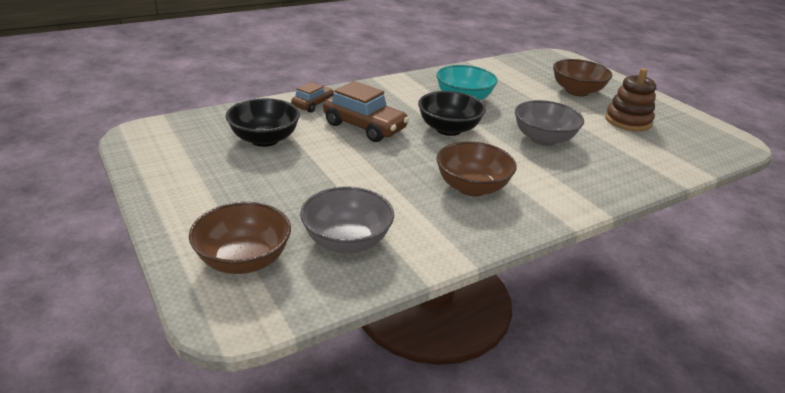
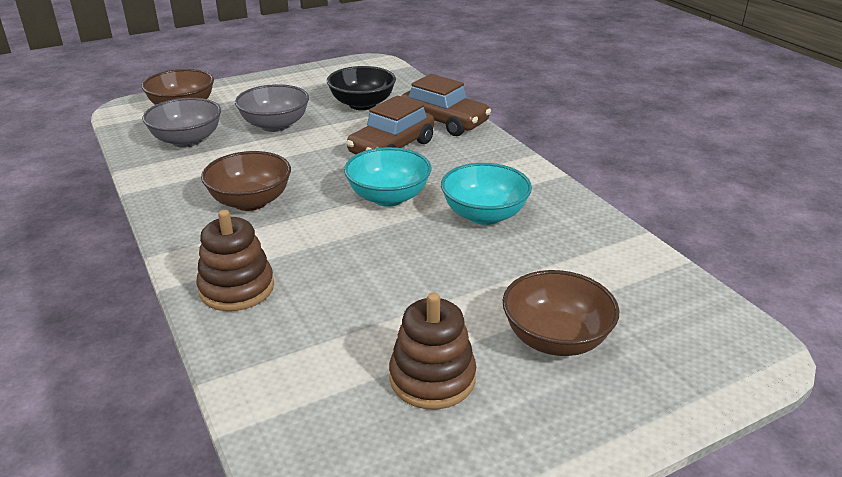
camera: 95 degrees right, 0 degrees up
brown car [291,82,334,113] -> brown car [401,74,491,136], size x1.73
black bowl [418,91,486,136] -> turquoise bowl [344,147,431,207]
grey bowl [515,100,584,146] -> grey bowl moved to [235,84,309,132]
none -> brown stacking toy [196,210,274,311]

